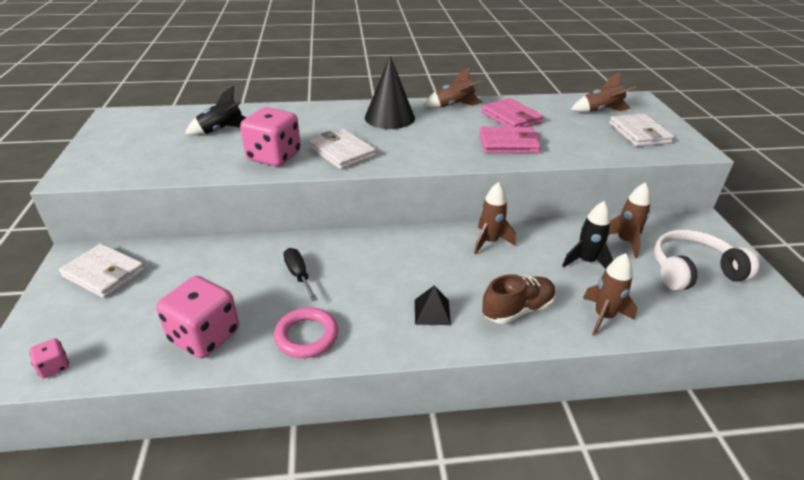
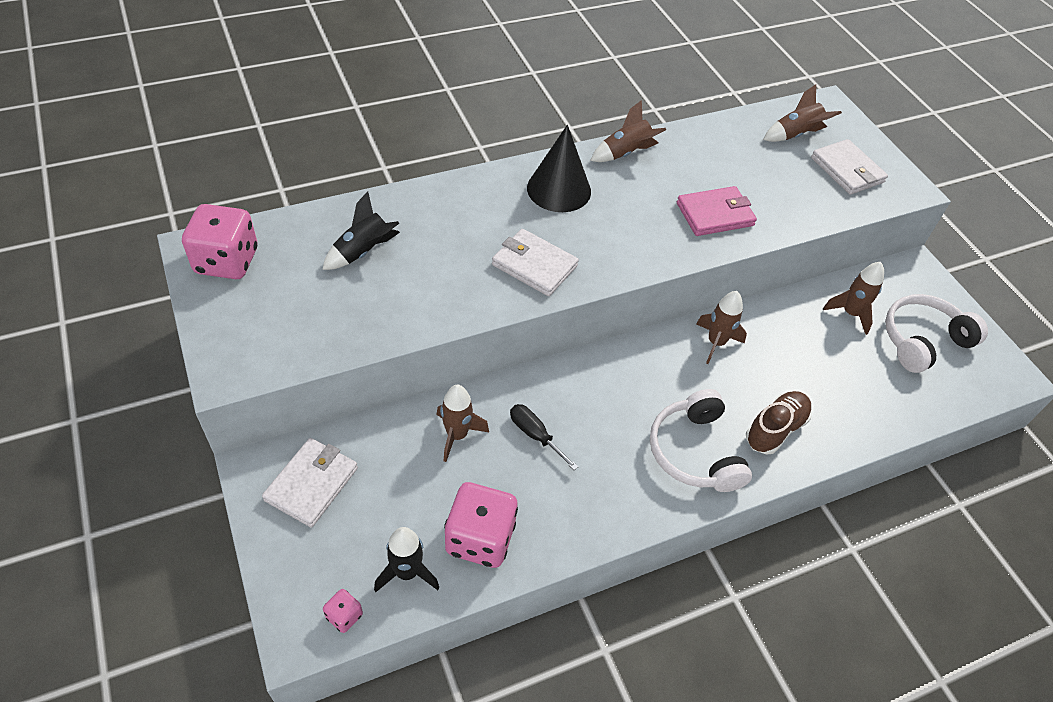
camera: 20 degrees left, 15 degrees up
white wallet [59,243,145,298] -> white wallet turned 75 degrees counterclockwise [262,438,358,527]
pink dice [240,107,301,167] -> pink dice moved to [182,204,257,279]
pink ring [274,307,338,358] -> none
black pyramid [415,285,451,325] -> white headphones [650,389,752,492]
pink wallet [482,98,543,127] -> none
black rocket [562,201,613,269] -> black rocket moved to [374,527,439,592]
brown rocket [583,253,637,336] -> brown rocket moved to [437,385,489,462]

